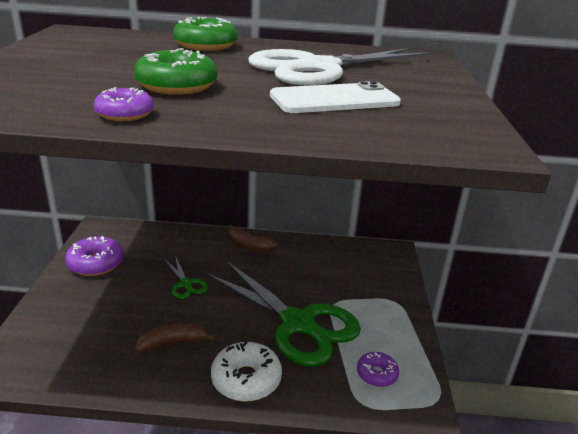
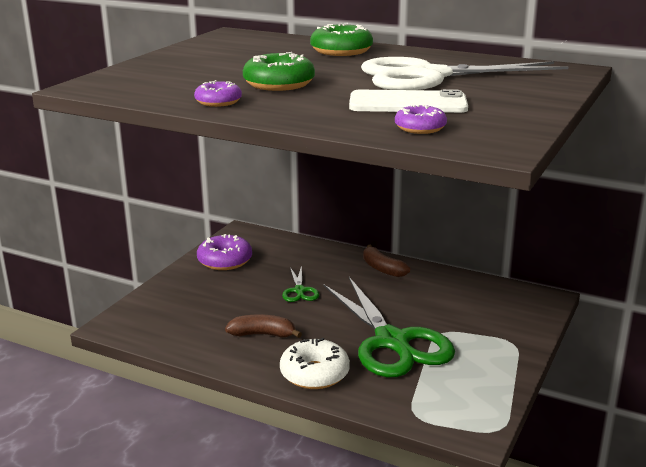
camera: 25 degrees right, 5 degrees down
purple donut [357,352,399,387] -> purple donut moved to [395,104,447,134]

